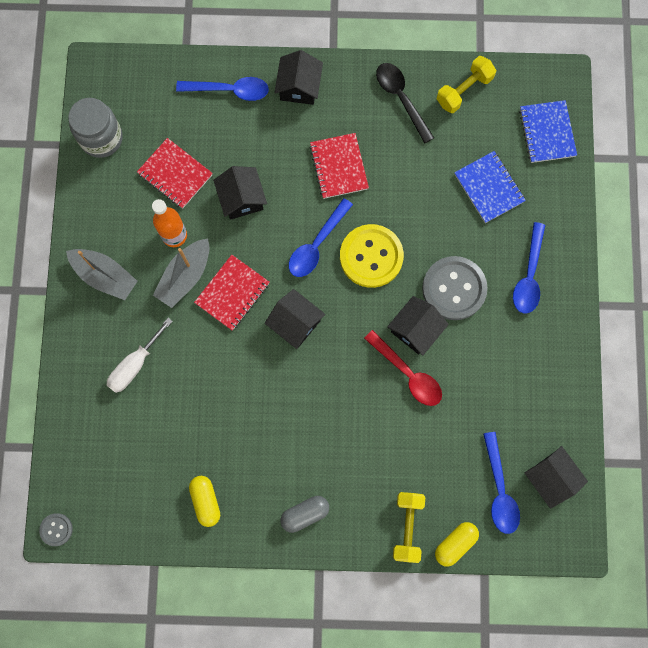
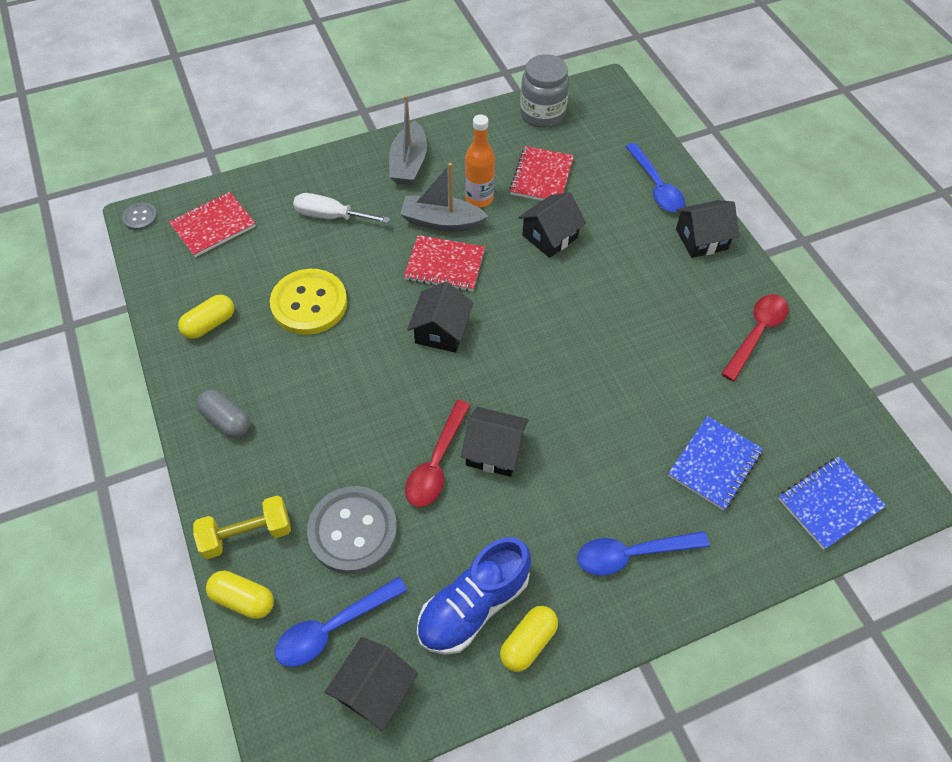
camera: 65 degrees right, 20 degrees down
blue spoon [289,198,353,277] -> none
red notebook [310,133,369,199] -> red notebook moved to [169,192,256,257]
yellow button [340,224,404,288] -> yellow button moved to [270,269,347,335]
black spoon [376,63,434,144] -> red spoon [721,294,789,381]
grey button [422,256,488,320] -> grey button moved to [307,486,397,574]
yellow dumbbell [437,56,496,113] -> none
none -> blue shoe [417,537,531,655]
none -> yellow capsule [500,606,558,672]

